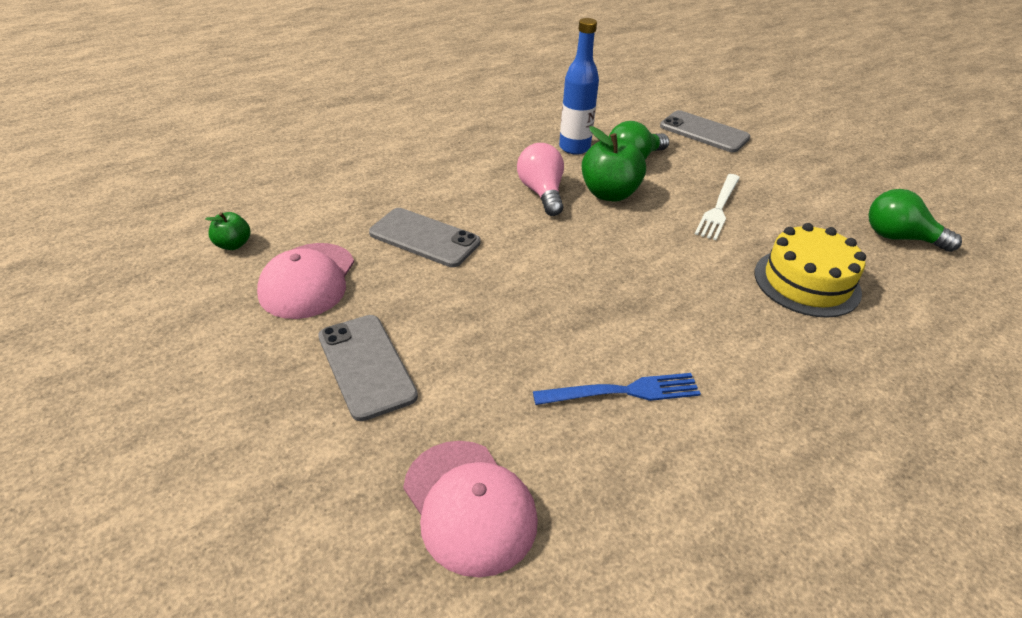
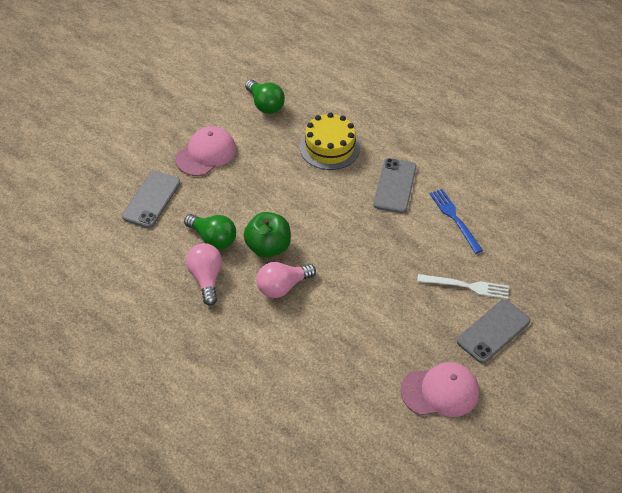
camera: 105 degrees left, 10 degrees up
green apple [205,212,250,250] -> none
grey phone [369,208,481,267] -> grey phone moved to [373,158,416,213]
pink cap [403,441,538,577] -> pink cap moved to [175,126,236,176]
blue bottle [559,18,599,155] -> pink light bulb [186,243,222,306]
white fork [695,174,740,240] -> white fork moved to [417,274,509,299]
green light bulb [869,189,962,252] -> green light bulb turned 45 degrees counterclockwise [245,80,285,114]

